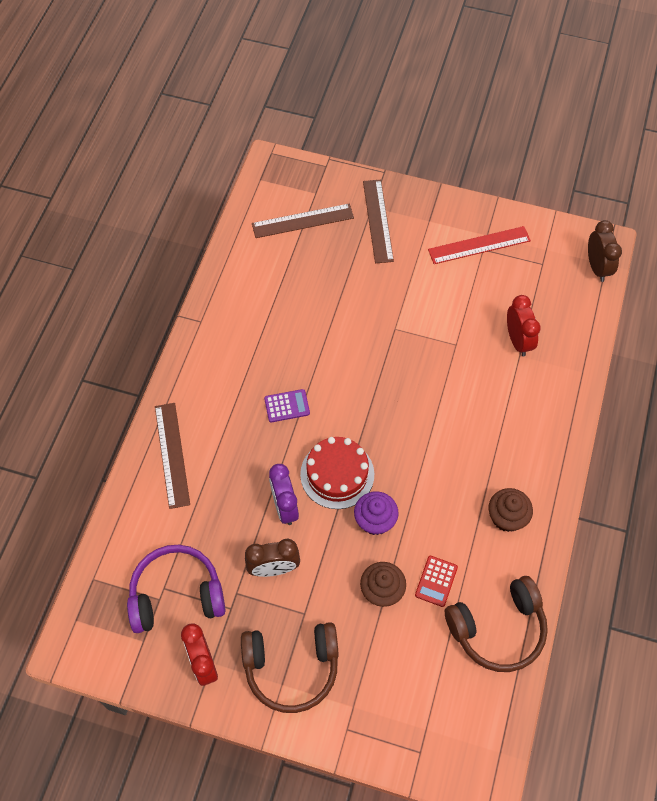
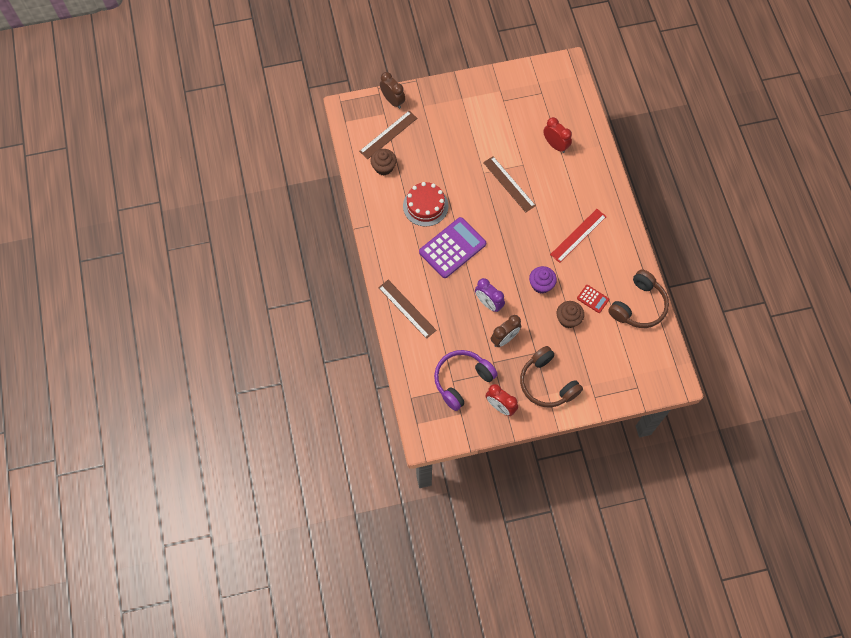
camera: 30 degrees left, 5 degrees up
brown headphones [241,622,339,713] -> brown headphones turned 90 degrees clockwise [520,346,583,407]
purple calculator [264,389,310,422] -> purple calculator [419,217,486,278], size x2.15
red cake [300,437,374,509] -> red cake moved to [403,182,448,227]
brown ruler [363,180,394,263] -> brown ruler moved to [483,156,536,212]
red calculator [415,556,458,607] -> red calculator turned 45 degrees counterclockwise [577,285,609,313]
red ruler [428,226,531,264] -> red ruler moved to [550,209,607,263]
brown cupcake [488,488,533,532] -> brown cupcake moved to [370,149,397,175]
brown clock [588,220,622,282] -> brown clock moved to [380,72,405,109]

